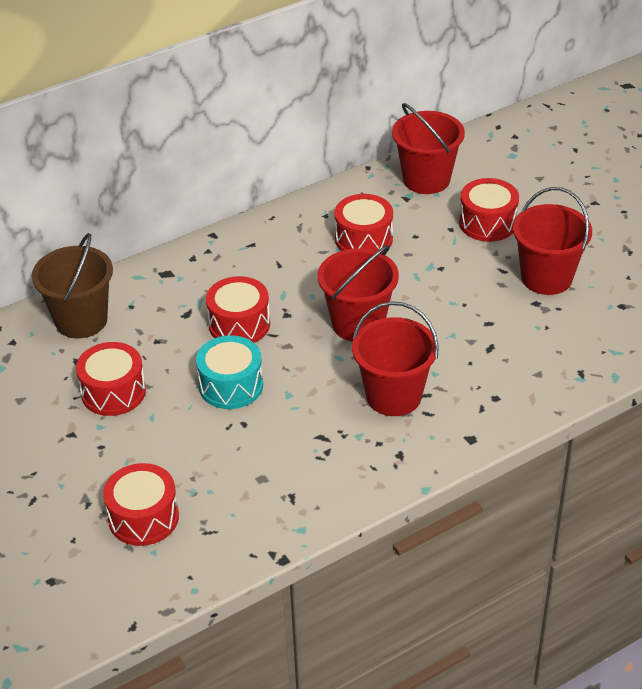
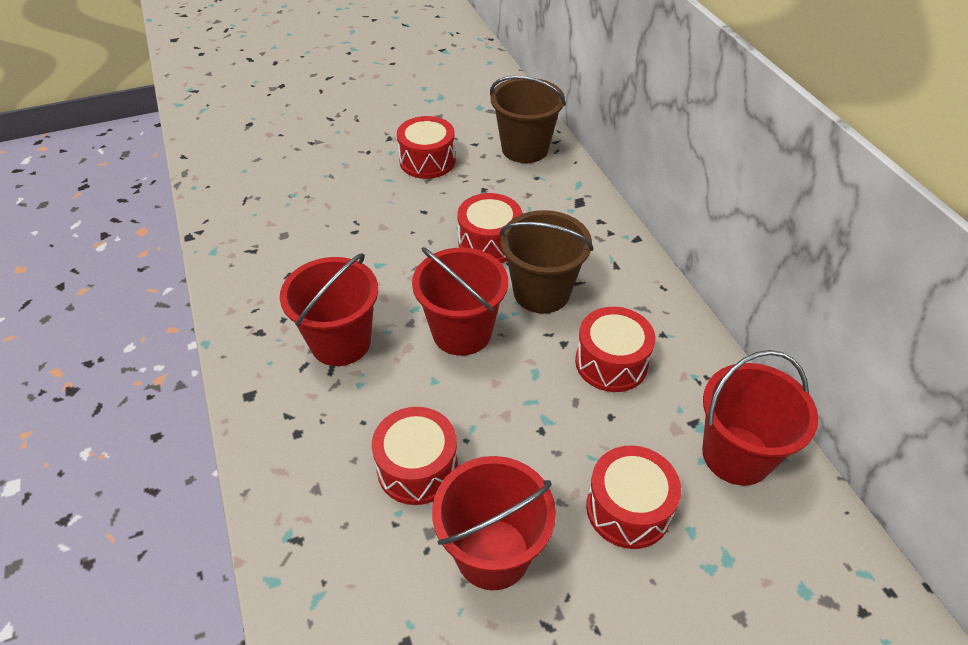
camera: 100 degrees right, 5 degrees up
red drum [103,463,179,546] -> red drum moved to [372,407,458,505]
turquoise drum [196,335,263,409] -> none
none -> brown bucket [500,210,593,314]

